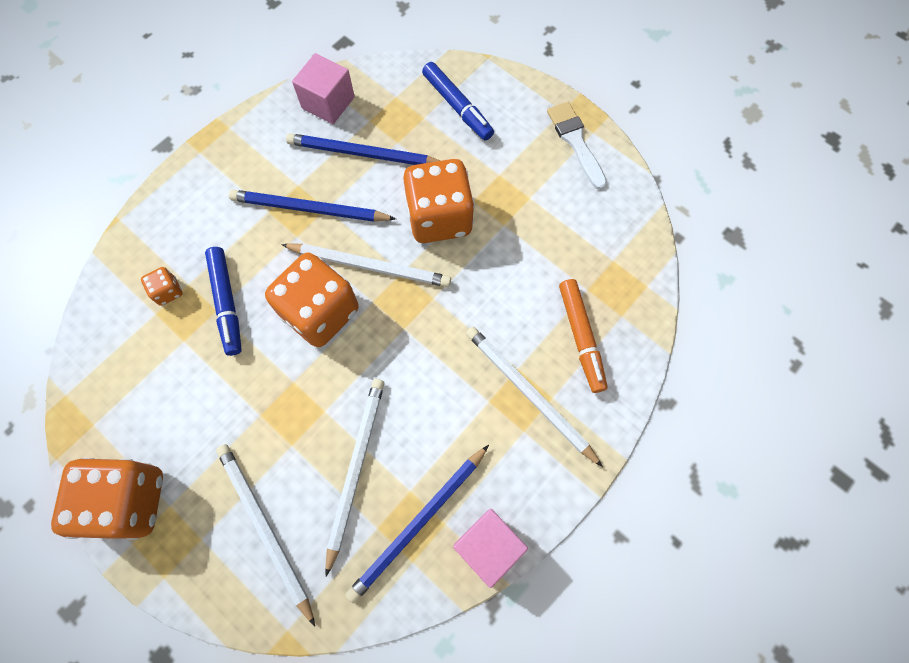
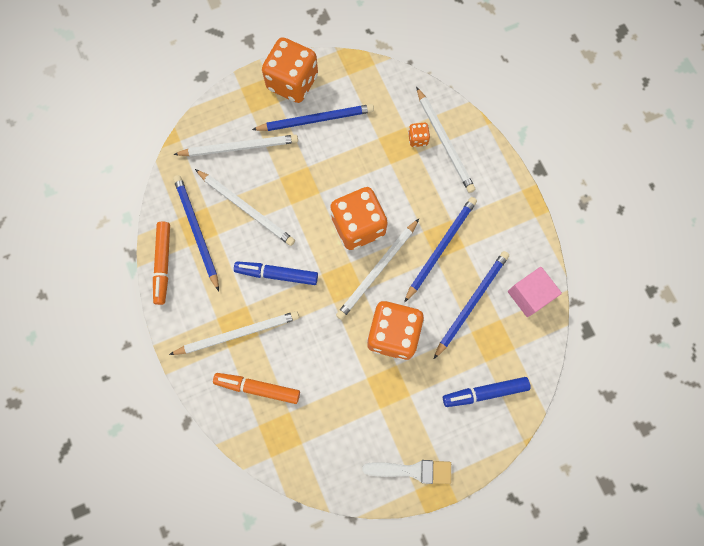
camera: 115 degrees right, 5 degrees up
blue marker [205,247,242,356] -> blue marker moved to [234,261,318,285]
pink cube [453,509,528,588] -> orange marker [153,222,170,305]
none -> blue pencil [252,104,374,131]
none -> white pencil [416,87,475,193]

